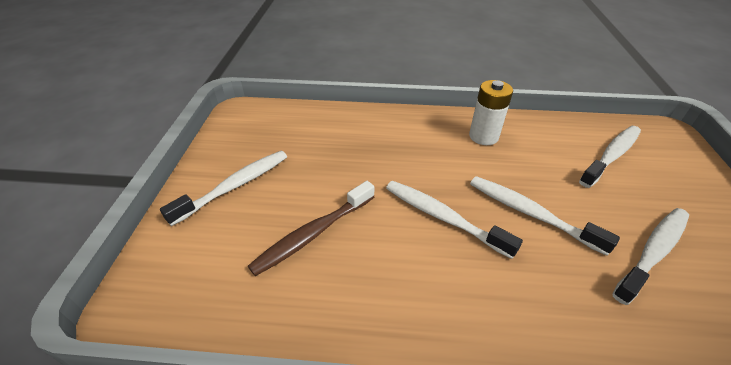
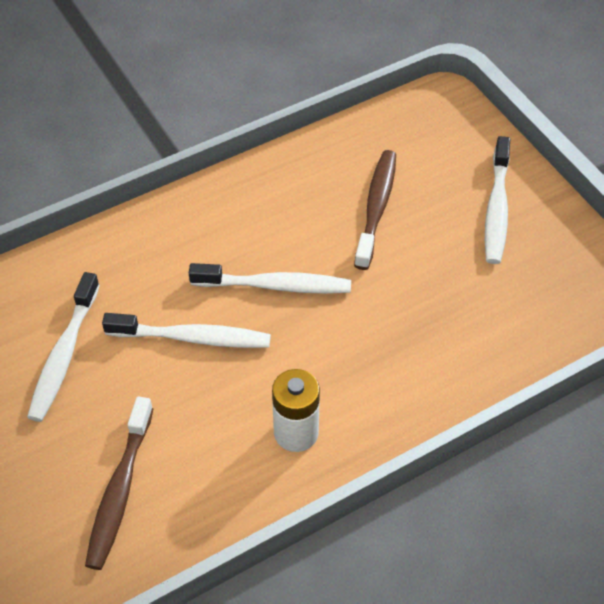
camera: 145 degrees right, 10 degrees up
white toothbrush [579,126,641,188] -> brown toothbrush [85,396,153,570]

